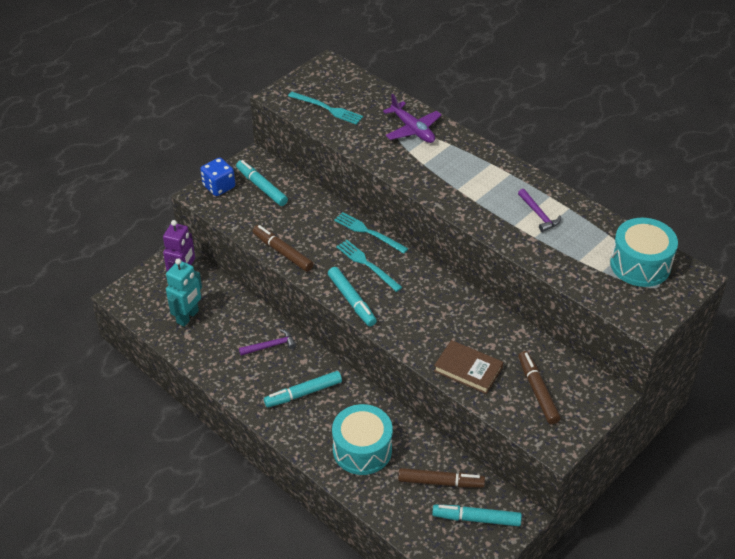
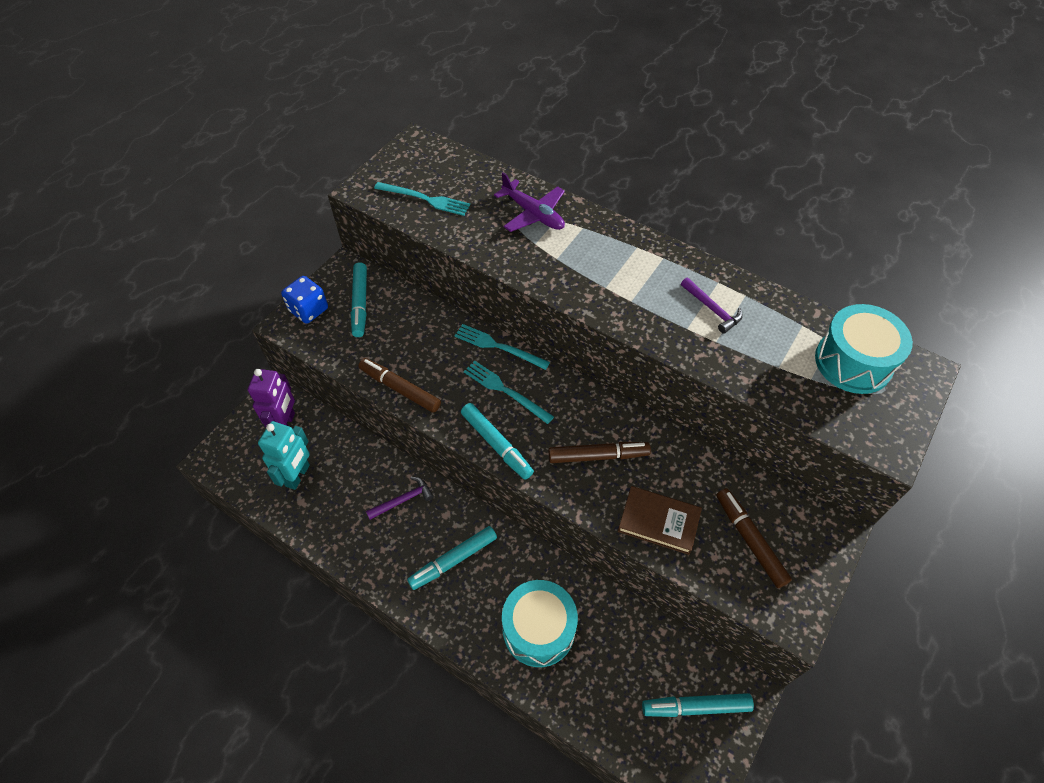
camera: 10 degrees left, 10 degrees up
turquoise marker [236,160,288,206] -> turquoise marker turned 135 degrees counterclockwise [351,262,367,337]
brown marker [398,468,485,488] -> brown marker moved to [548,442,651,463]

